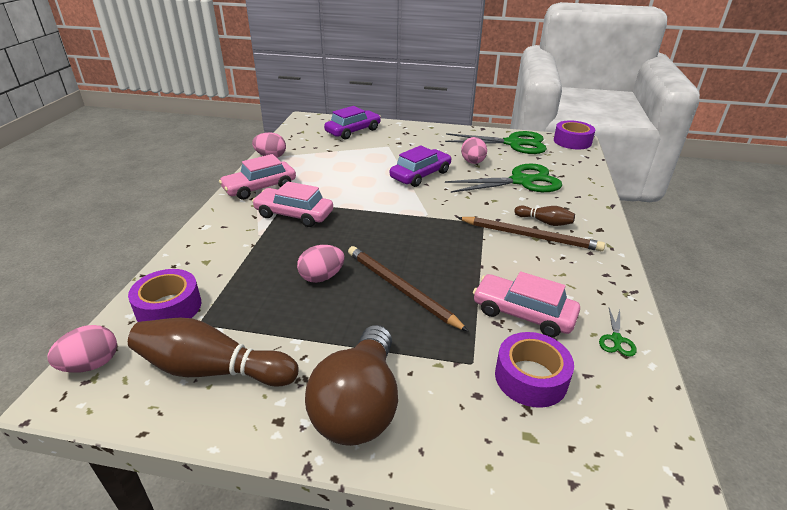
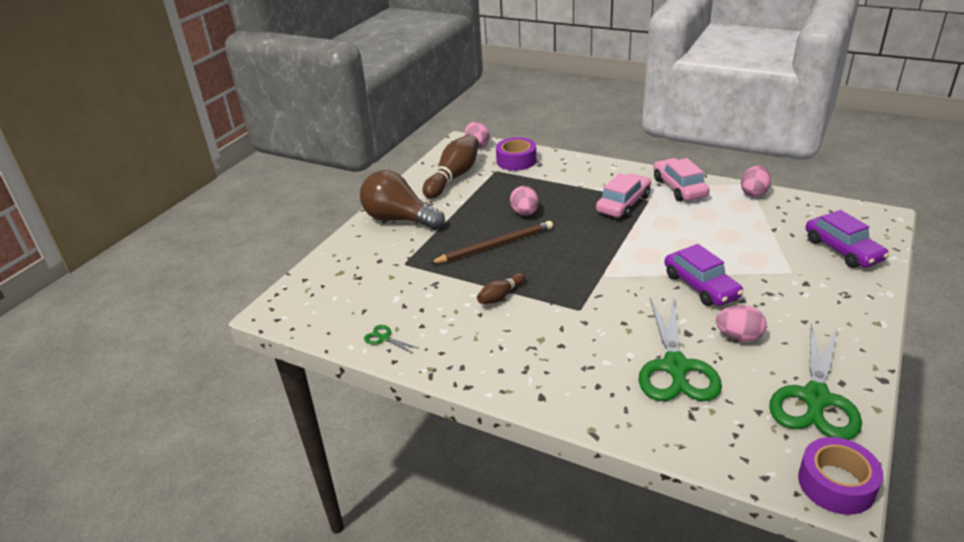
camera: 110 degrees right, 0 degrees up
brown pencil [458,217,605,251] -> none
pink car [473,271,580,338] -> none
purple tape [495,332,574,408] -> none
brown bowling pin [514,206,575,226] -> brown bowling pin moved to [477,273,525,304]

